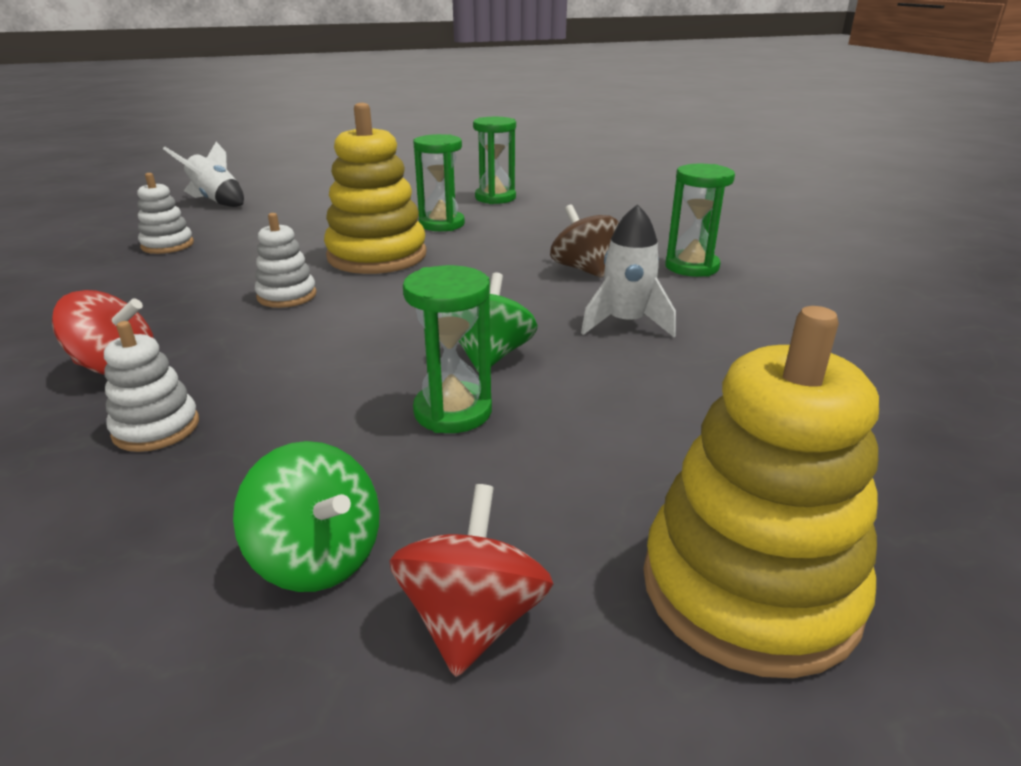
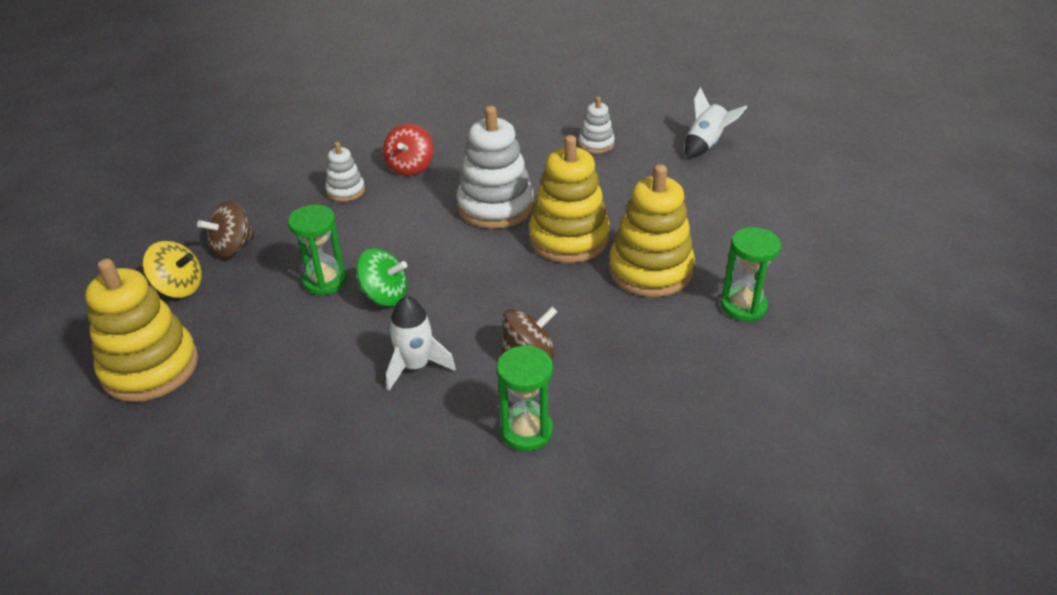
camera: 95 degrees right, 10 degrees up
green spinning top [233,441,380,592] -> brown spinning top [197,201,255,258]
white stacking toy [255,213,317,308] -> white stacking toy [456,106,534,229], size x1.94
red spinning top [389,484,553,677] -> yellow spinning top [143,241,202,298]
green hourglass [413,134,465,231] -> yellow stacking toy [609,164,695,297]

